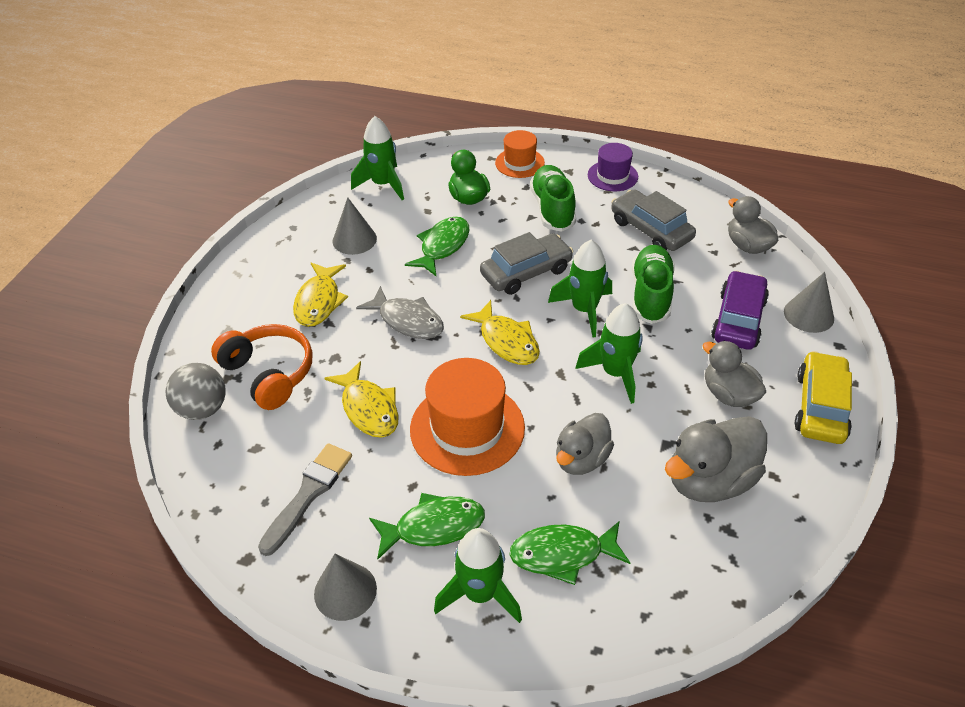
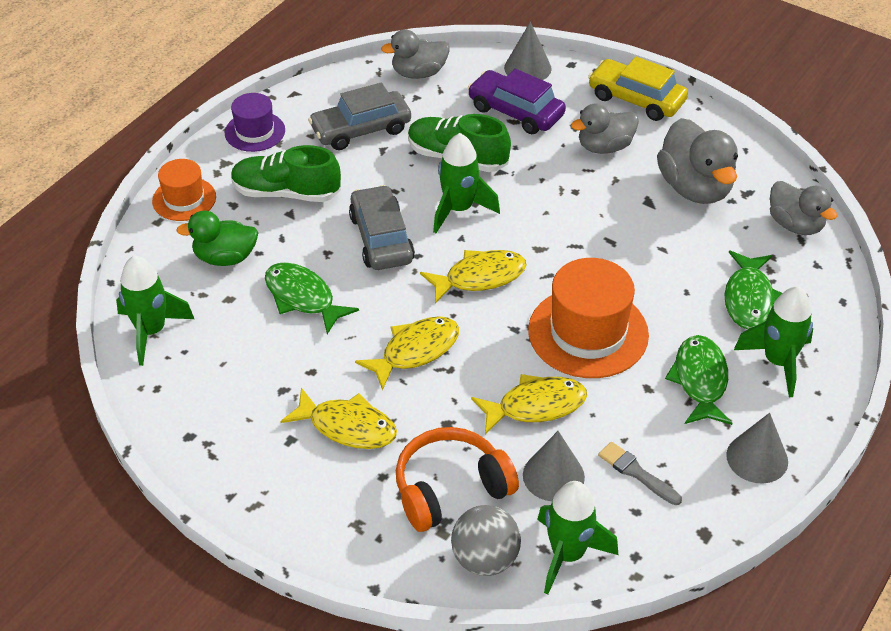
camera: 75 degrees left, 0 degrees up
grey brush [258,443,352,556] -> grey brush [598,442,682,505], size x0.66
grey cone [333,197,377,255] -> grey cone moved to [523,431,585,501]
grey fish [356,286,444,339] -> yellow fish [355,316,459,390]
grey duck [556,413,614,475] -> grey duck moved to [770,181,837,235]
green rocket [575,303,643,404] -> green rocket moved to [537,481,618,595]

